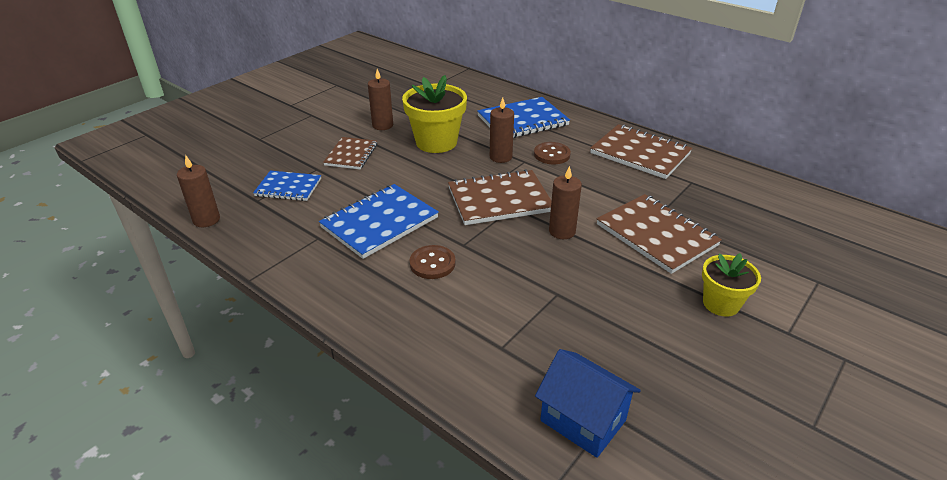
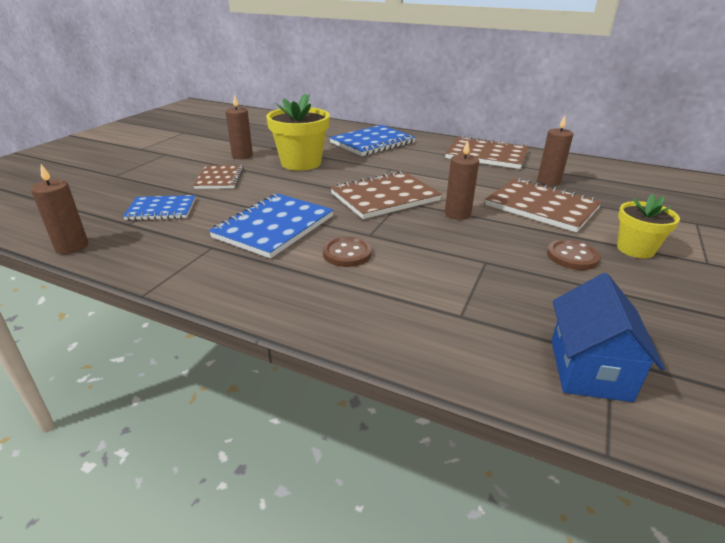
camera: 15 degrees left, 5 degrees down
brown candle [490,98,514,163] -> brown candle moved to [537,116,573,185]
brown button [534,142,571,164] -> brown button moved to [547,239,601,270]
blue house [535,349,641,458] -> blue house turned 75 degrees clockwise [551,273,665,402]

